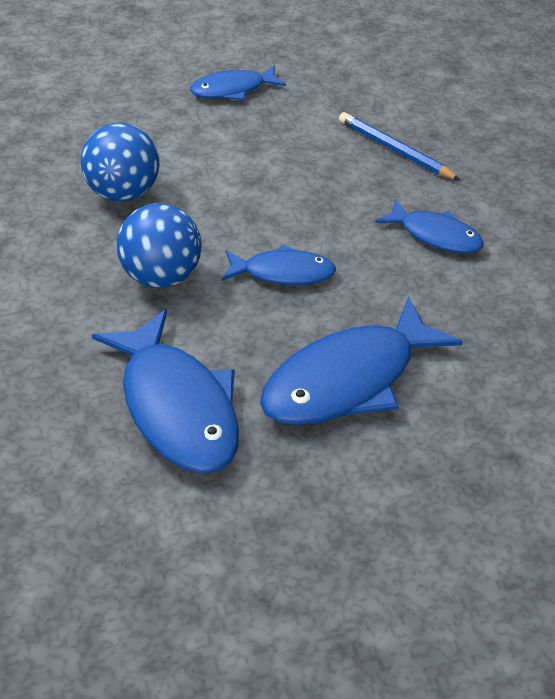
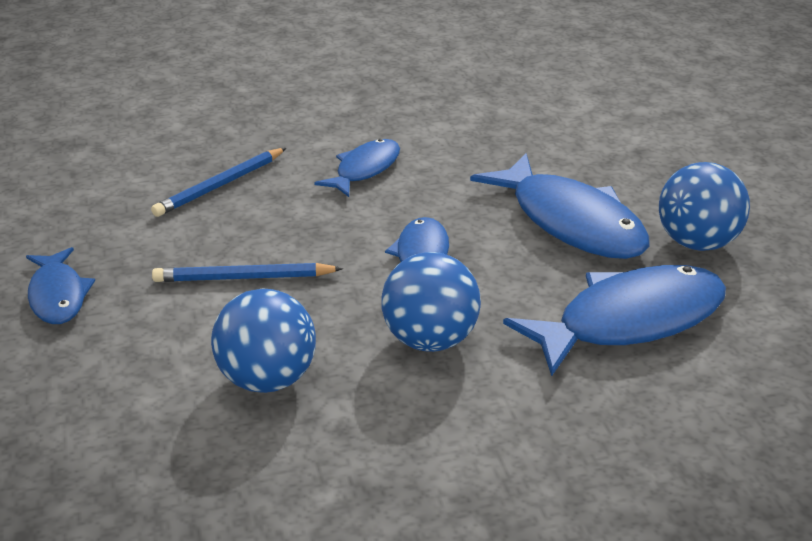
camera: 90 degrees left, 10 degrees down
none -> blue pencil [152,263,343,282]
none -> blue ball [659,162,750,251]

